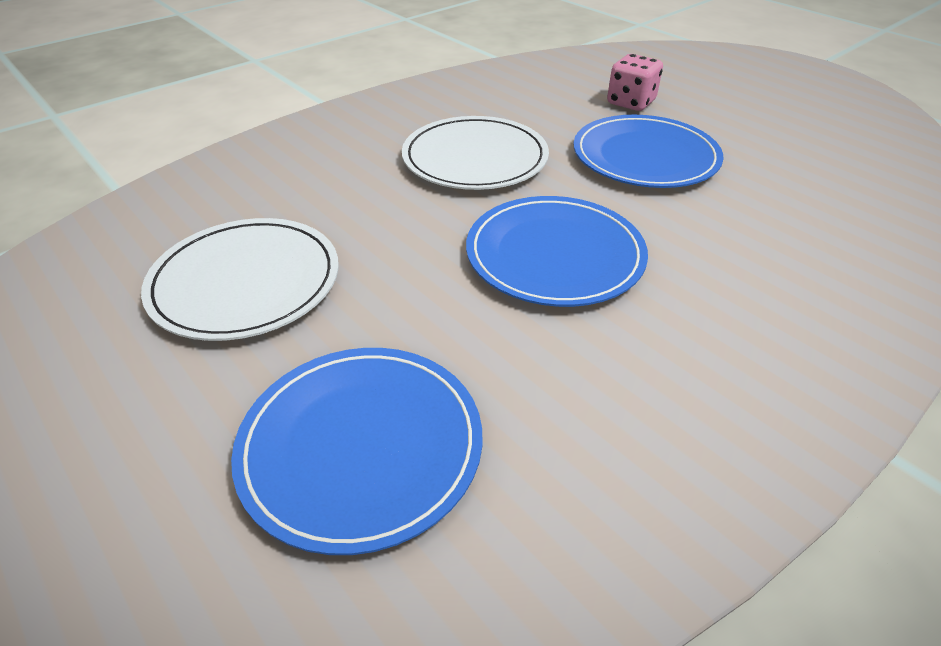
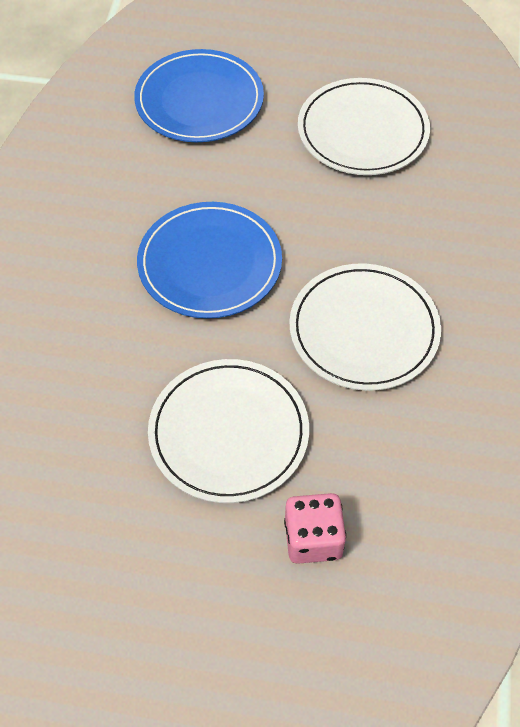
camera: 140 degrees right, 15 degrees up
blue plate [574,115,724,188] -> white plate [148,359,309,503]

